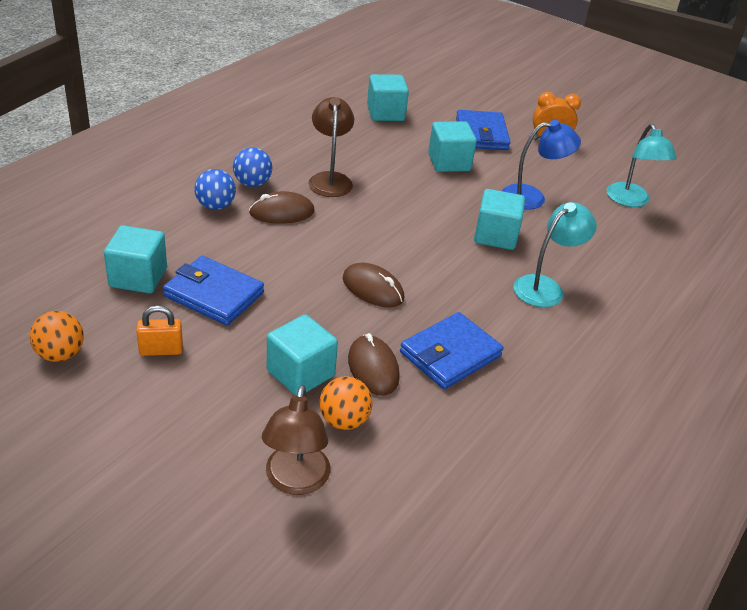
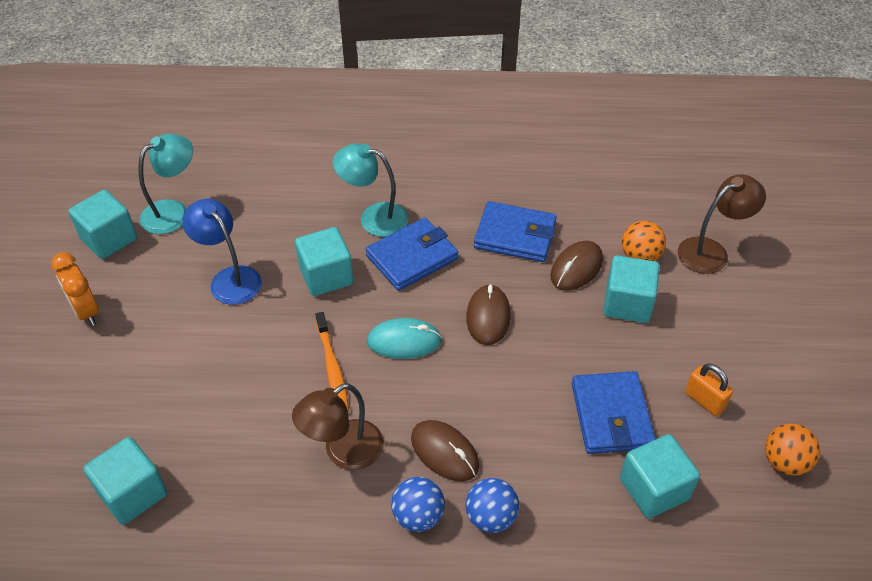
camera: 120 degrees left, 10 degrees up
turquoise cube [428,121,477,172] -> turquoise cube moved to [69,190,137,259]
blue wallet [456,110,511,150] -> blue wallet moved to [366,217,458,291]
none -> orange toothbrush [315,312,349,413]
none -> turquoise mouse [367,318,442,359]

